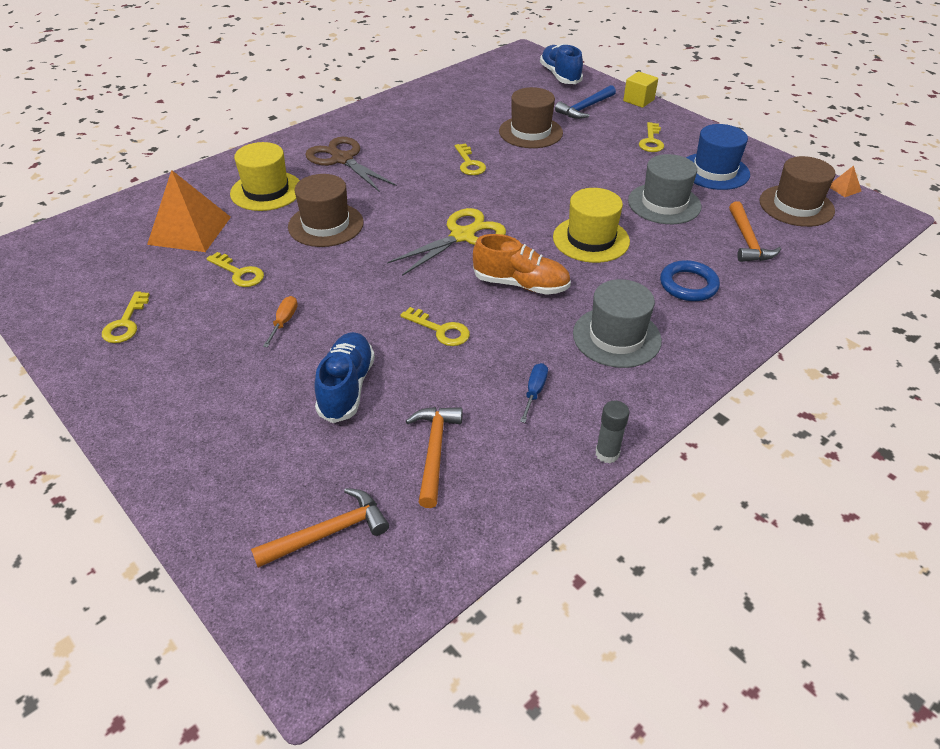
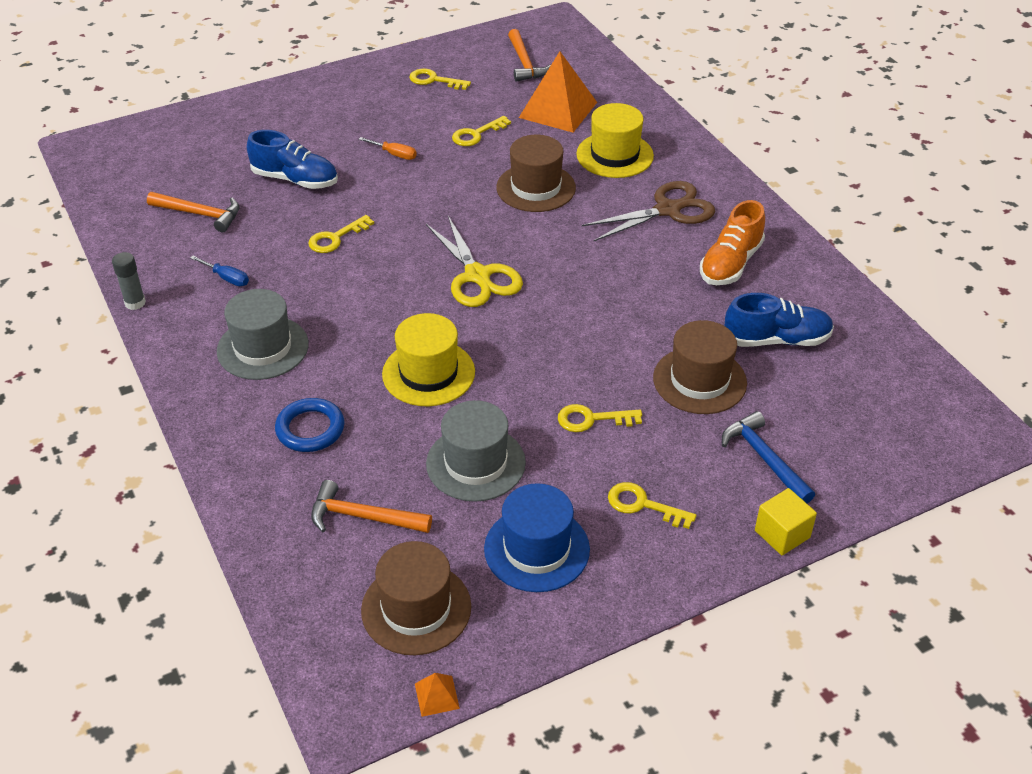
camera: 105 degrees right, 0 degrees up
orange hammer [251,488,389,568] -> orange hammer moved to [508,29,551,82]
yellow key [455,143,486,175] -> yellow key moved to [558,404,642,432]
orange shoe [473,234,571,295] -> orange shoe moved to [700,200,765,285]
blue shoe [540,44,583,84] -> blue shoe moved to [725,293,834,347]

